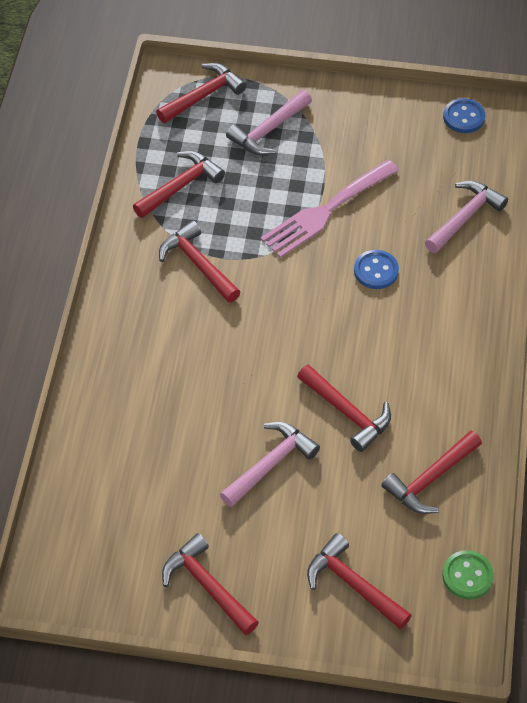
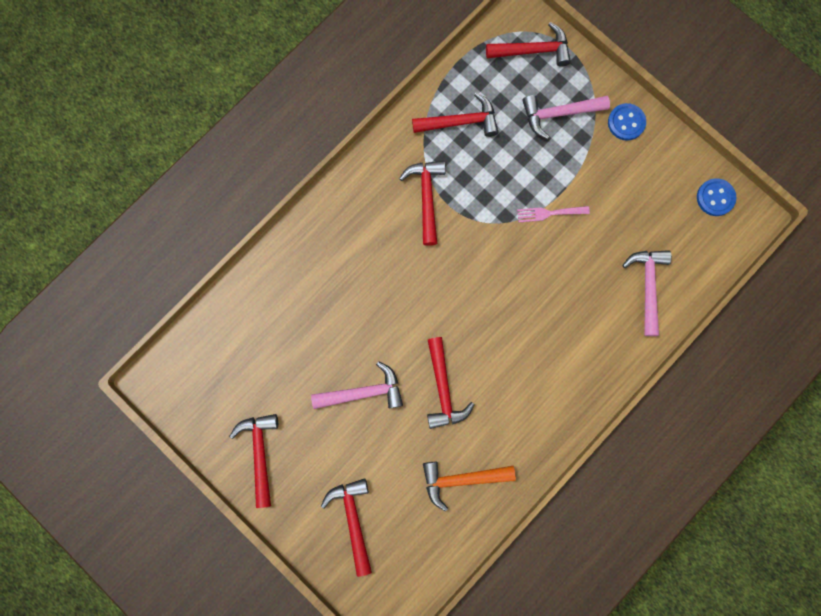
camera: 35 degrees right, 25 degrees up
pink fork [261,159,399,258] -> pink fork [517,206,590,223], size x0.50
blue button [354,250,399,289] -> blue button moved to [608,103,646,141]
red hammer [382,431,482,514] -> orange hammer [423,462,516,511]
pink hammer [425,181,508,253] -> pink hammer turned 75 degrees counterclockwise [622,250,672,336]
green button [442,550,494,600] -> none

